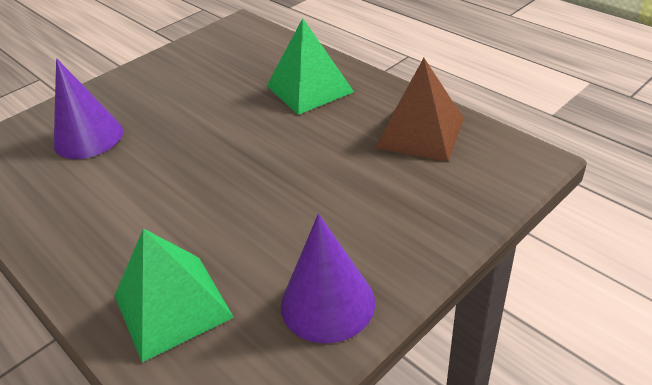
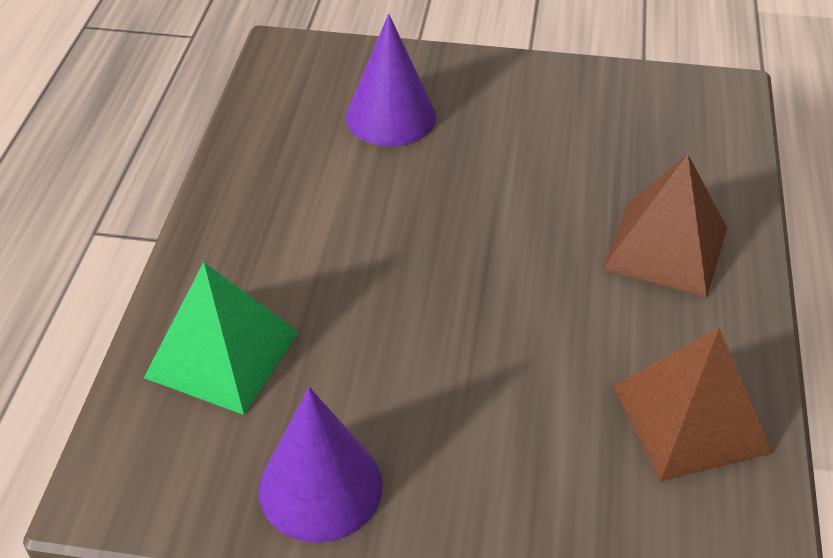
camera: 50 degrees right, 5 degrees up
green pyramid [267,18,354,115] -> brown pyramid [603,154,727,297]

